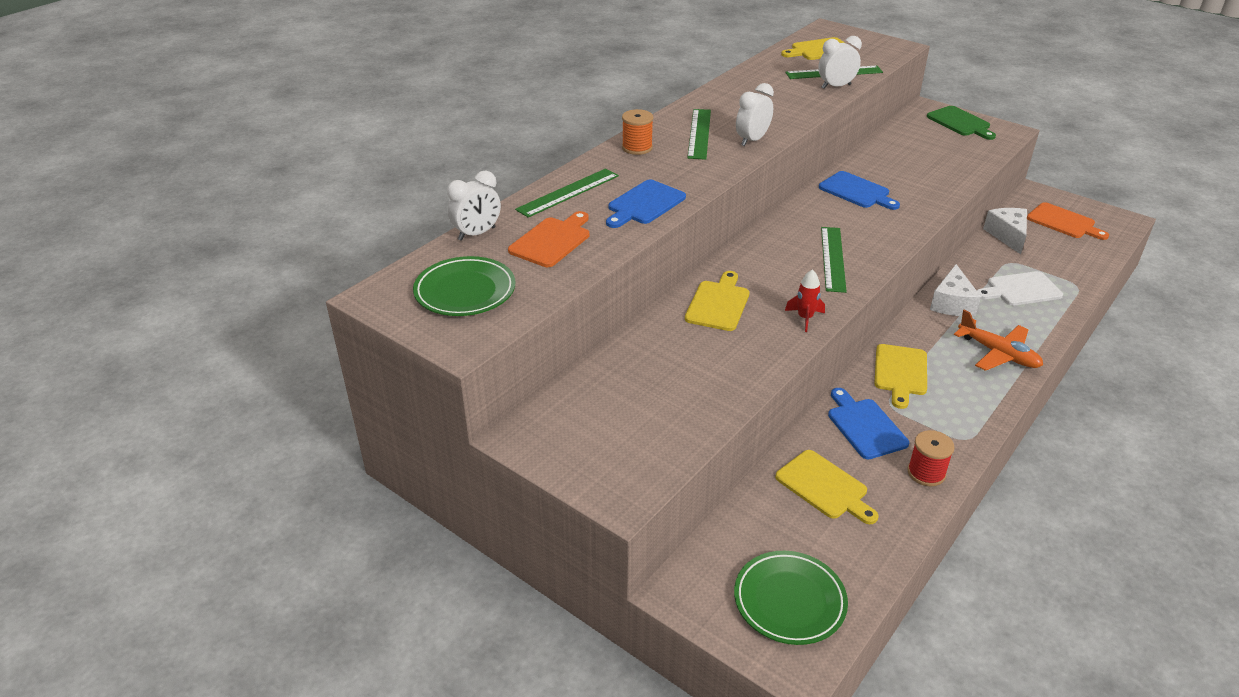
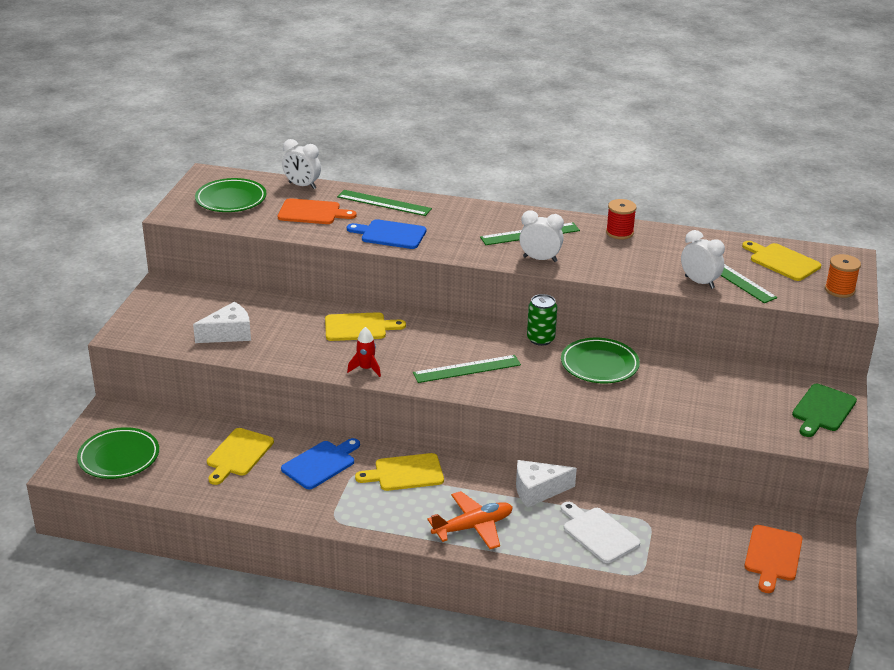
camera: 65 degrees right, 5 degrees down
orange spool [622,109,653,155] -> orange spool moved to [825,254,861,298]
blue cutting board [819,171,900,210] -> green plate [561,338,640,383]
red spool [907,430,955,486] -> red spool moved to [606,199,637,239]
orange plane [954,310,1043,371] -> orange plane turned 135 degrees counterclockwise [427,491,513,549]
white cheese [983,208,1027,254] -> white cheese moved to [193,302,251,343]
none -> green can [527,294,557,346]

